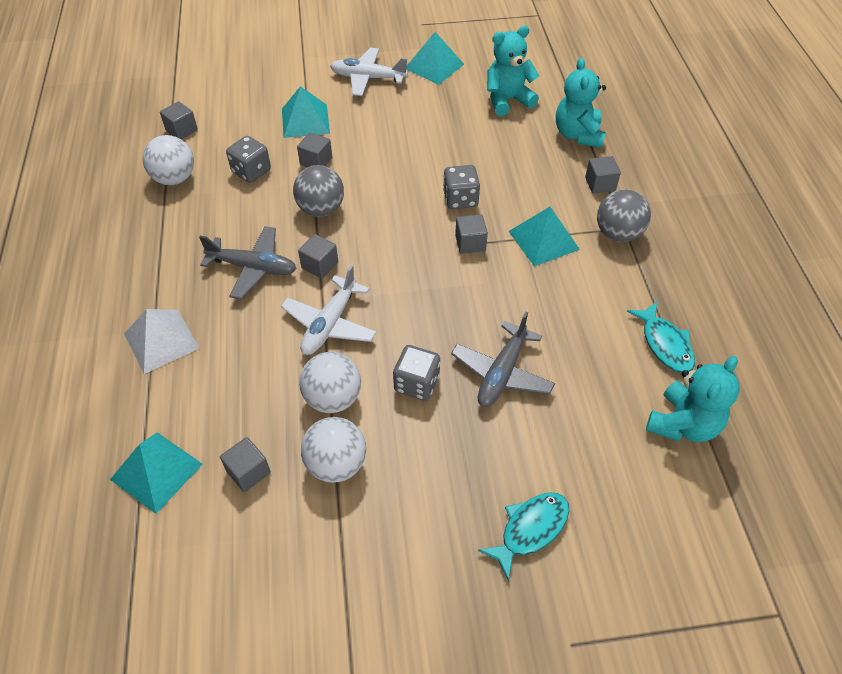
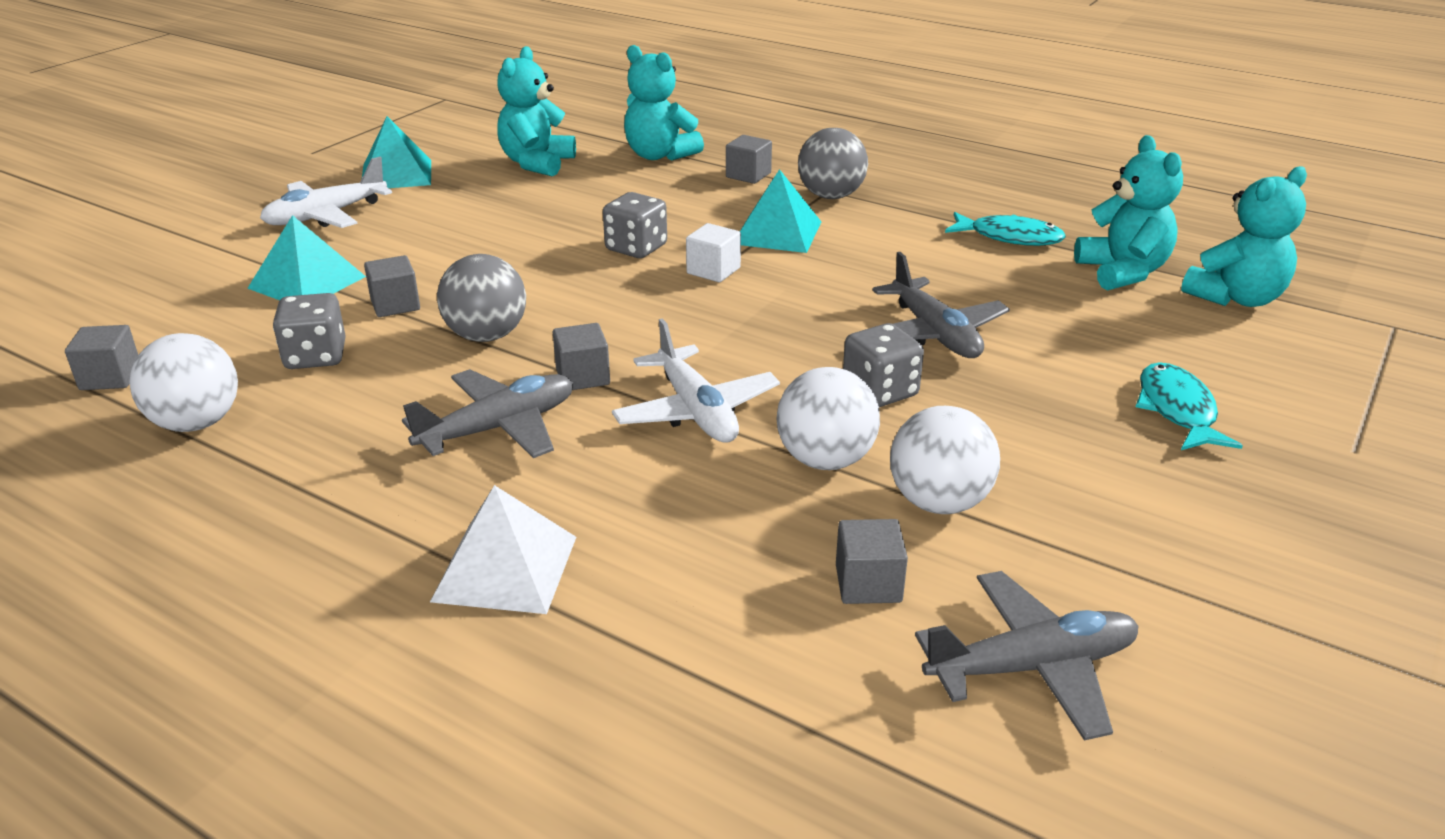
camera: 50 degrees left, 20 degrees down
turquoise pyramid [110,432,203,514] -> none
grey cube [455,214,488,254] -> white cube [686,223,741,282]
none -> grey plane [915,571,1139,741]
none -> turquoise teddy bear [1181,166,1307,307]

